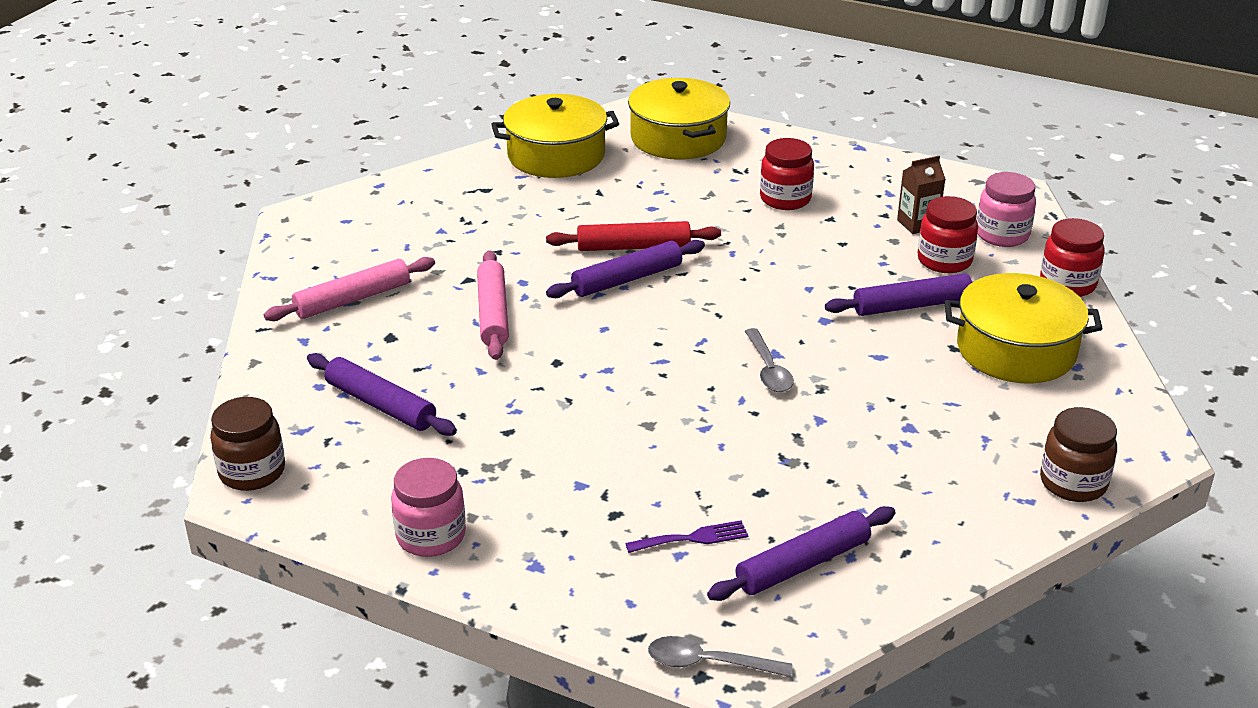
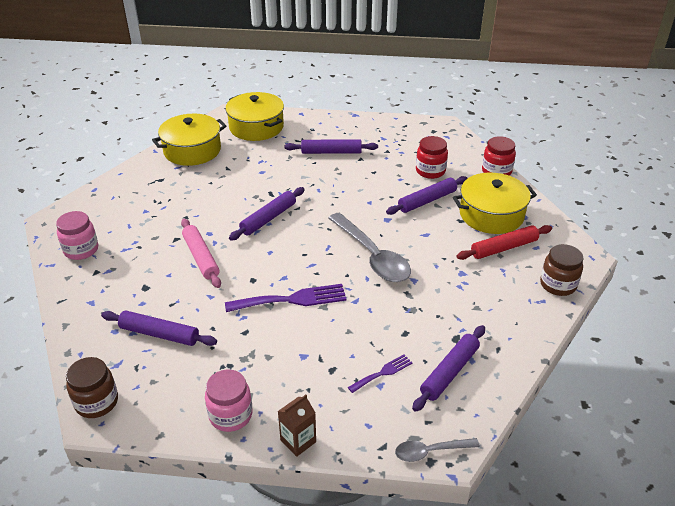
camera: 20 degrees left, 5 degrees up
pink rolling pin [264,257,435,321] -> none
red rolling pin [546,221,721,251] -> red rolling pin moved to [457,225,552,260]
grey spoon [745,328,794,392] -> grey spoon [328,213,411,282], size x1.94
red jar [760,138,814,210] -> purple rolling pin [285,139,378,154]
brown carton [897,156,945,234] -> brown carton moved to [278,395,316,457]
pink jar [977,172,1036,247] -> pink jar moved to [56,211,98,260]
none -> purple fork [225,284,347,312]

